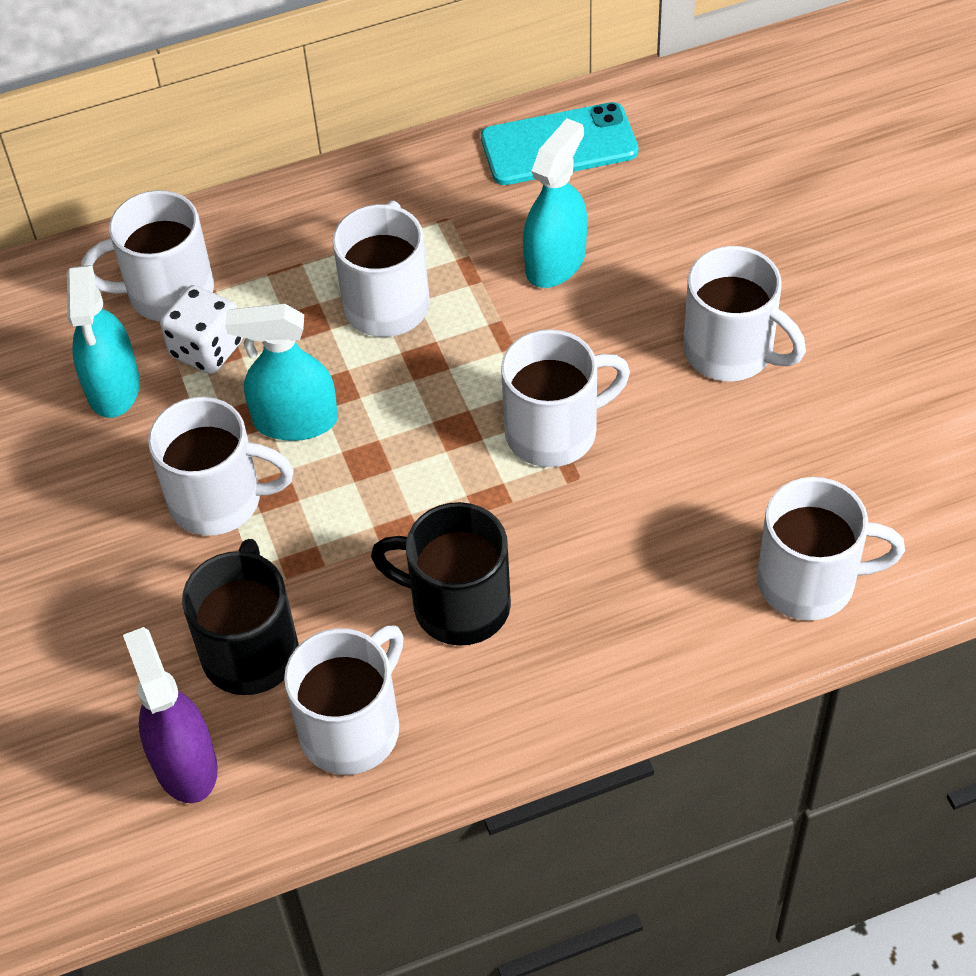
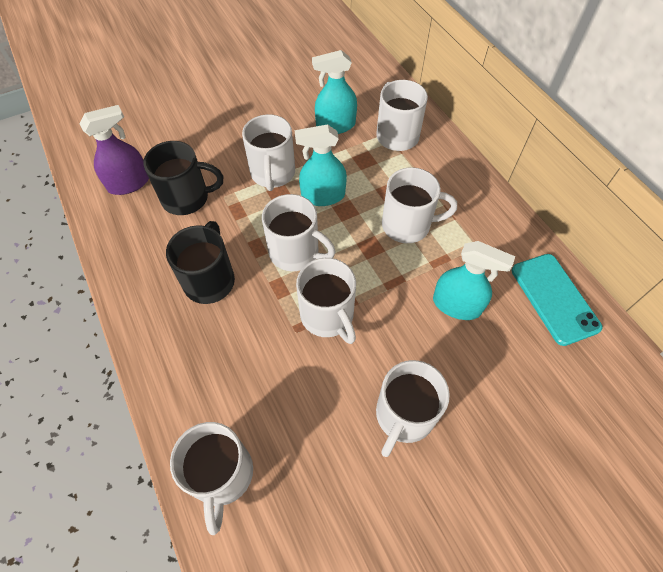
camera: 80 degrees right, 5 degrees up
white dice [160,285,243,374] -> none
turquoise spray bottle [225,304,338,441] -> turquoise spray bottle turned 90 degrees counterclockwise [295,124,347,206]
white mug [284,625,404,775] -> white mug moved to [262,194,336,271]

